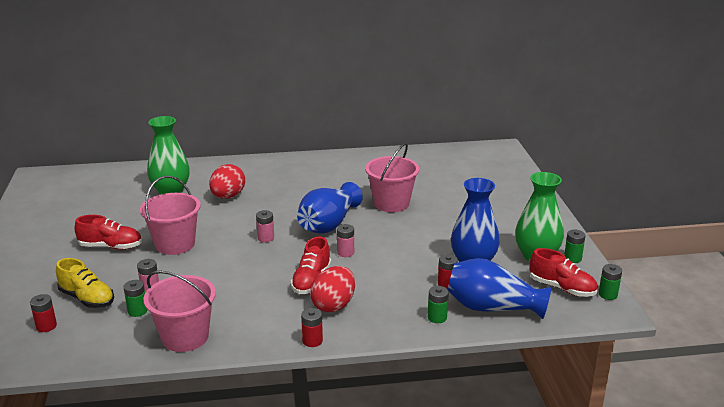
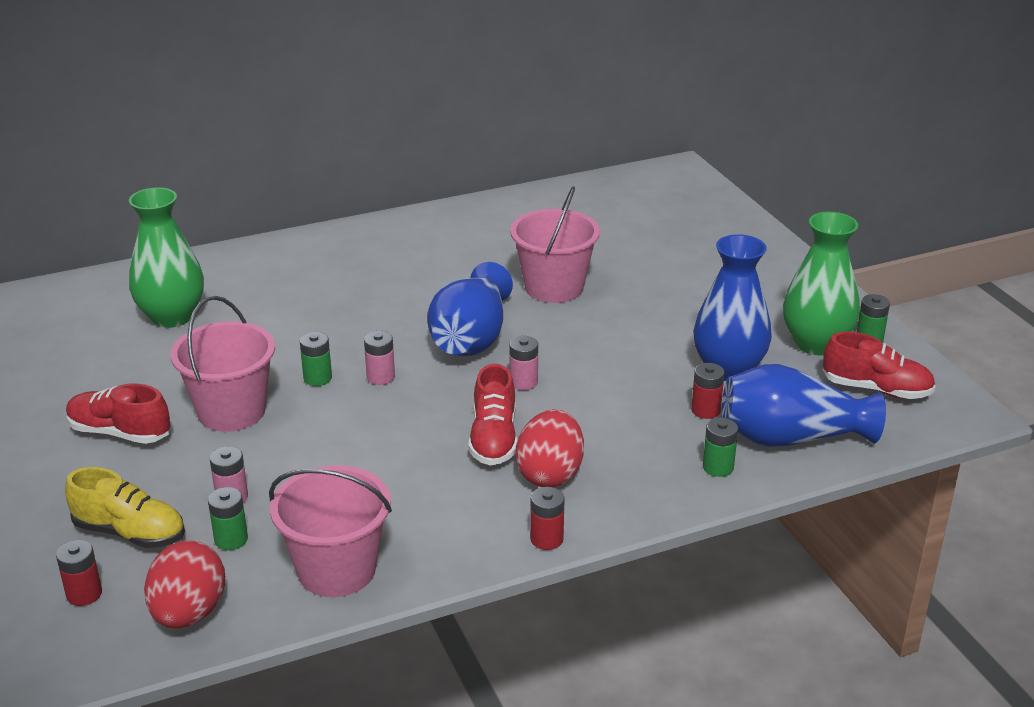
camera: 15 degrees left, 5 degrees up
red shoe [74,215,142,250] -> red shoe turned 150 degrees counterclockwise [66,384,170,444]
red egg [209,164,245,198] -> red egg moved to [144,540,225,629]
green battery [599,264,622,300] -> green battery moved to [300,332,332,386]

